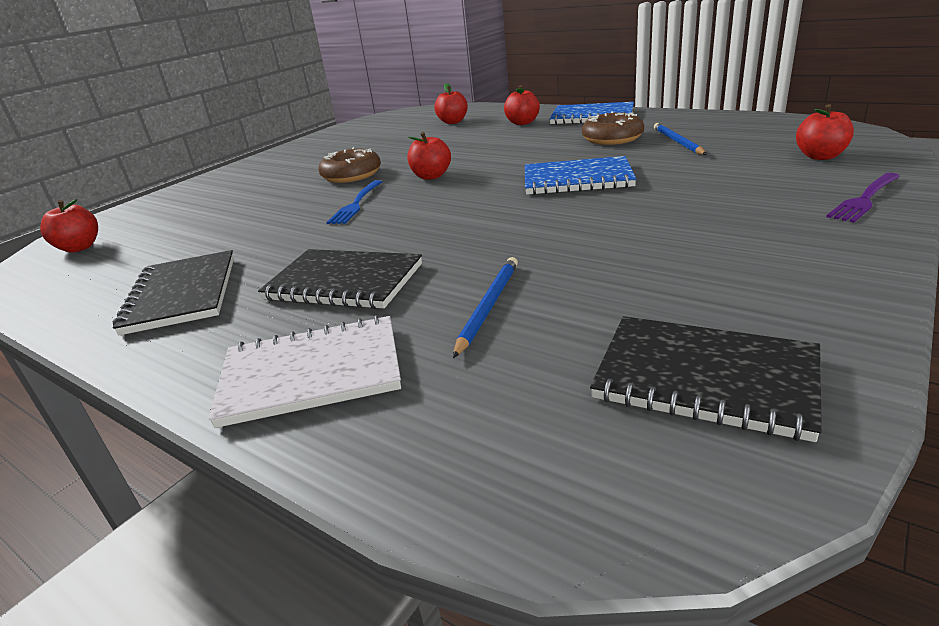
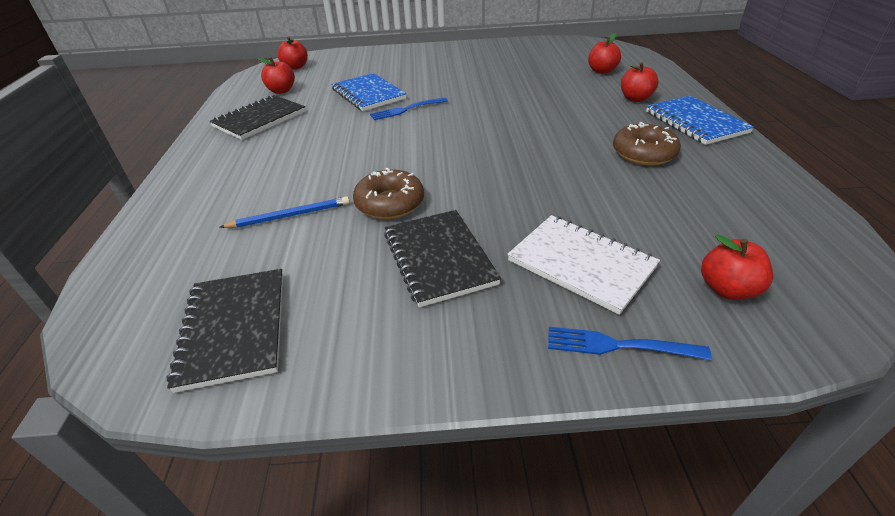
camera: 50 degrees right, 10 degrees up
white notebook [208,315,401,428] -> white notebook moved to [507,215,660,315]
black notebook [258,249,422,309] -> black notebook moved to [384,210,501,307]
brown donut [318,147,381,183] -> brown donut moved to [353,168,424,219]
red apple [407,132,451,180] -> red apple moved to [257,57,295,94]
blue notebook [525,156,636,195] -> blue notebook moved to [331,73,407,111]
blue pencil [654,123,707,155] -> none
purple fork [826,173,900,223] -> blue fork [548,327,712,360]

